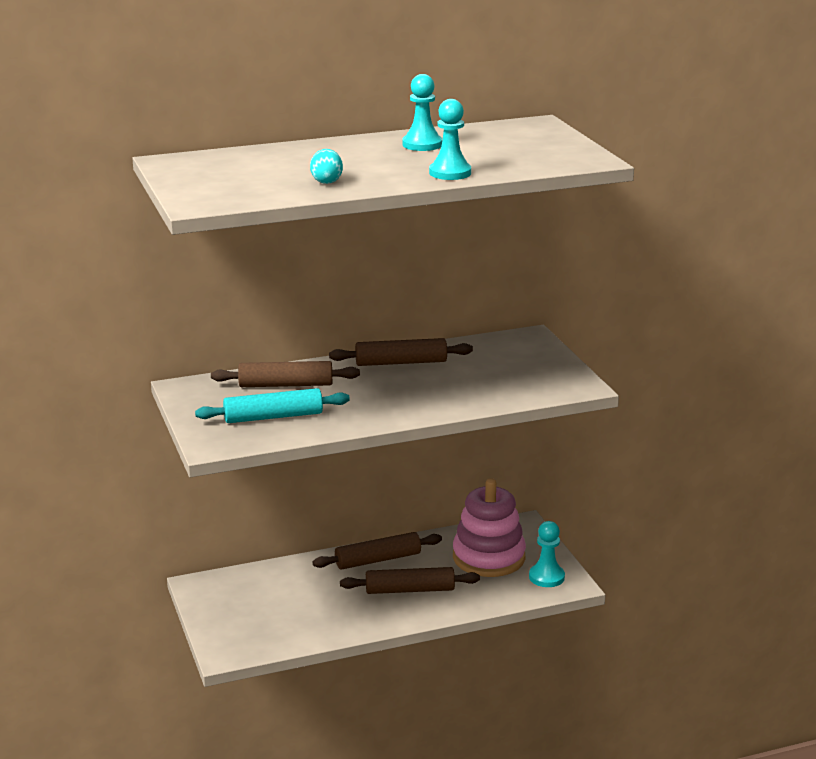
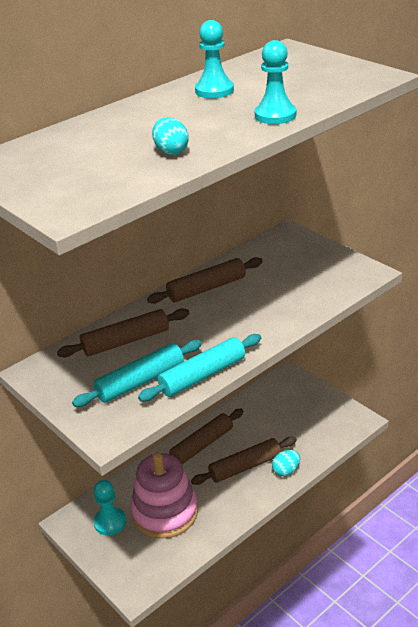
camera: 20 degrees left, 10 degrees up
pink stacking toy [453,478,526,577] -> pink stacking toy moved to [130,452,198,539]
turquoise pawn [529,521,565,587] -> turquoise pawn moved to [94,480,126,536]
none -> turquoise rolling pin [138,334,261,401]
none -> turquoise egg [272,450,300,476]

